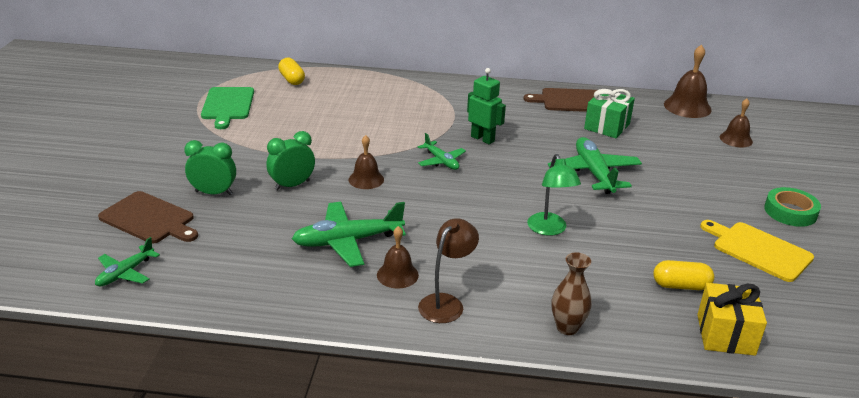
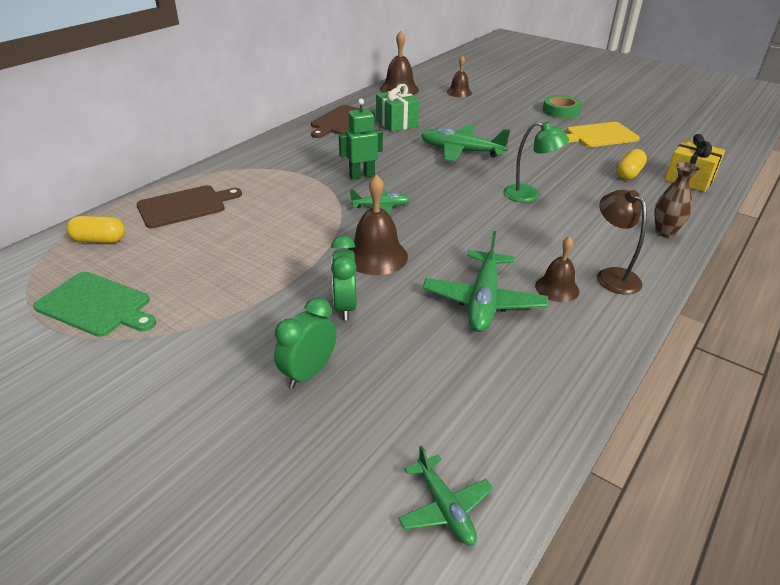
camera: 60 degrees left, 5 degrees up
brown cutting board [98,191,198,243] -> brown cutting board moved to [137,185,242,228]
brown bell [349,135,384,189] -> brown bell [348,174,408,275], size x1.56

